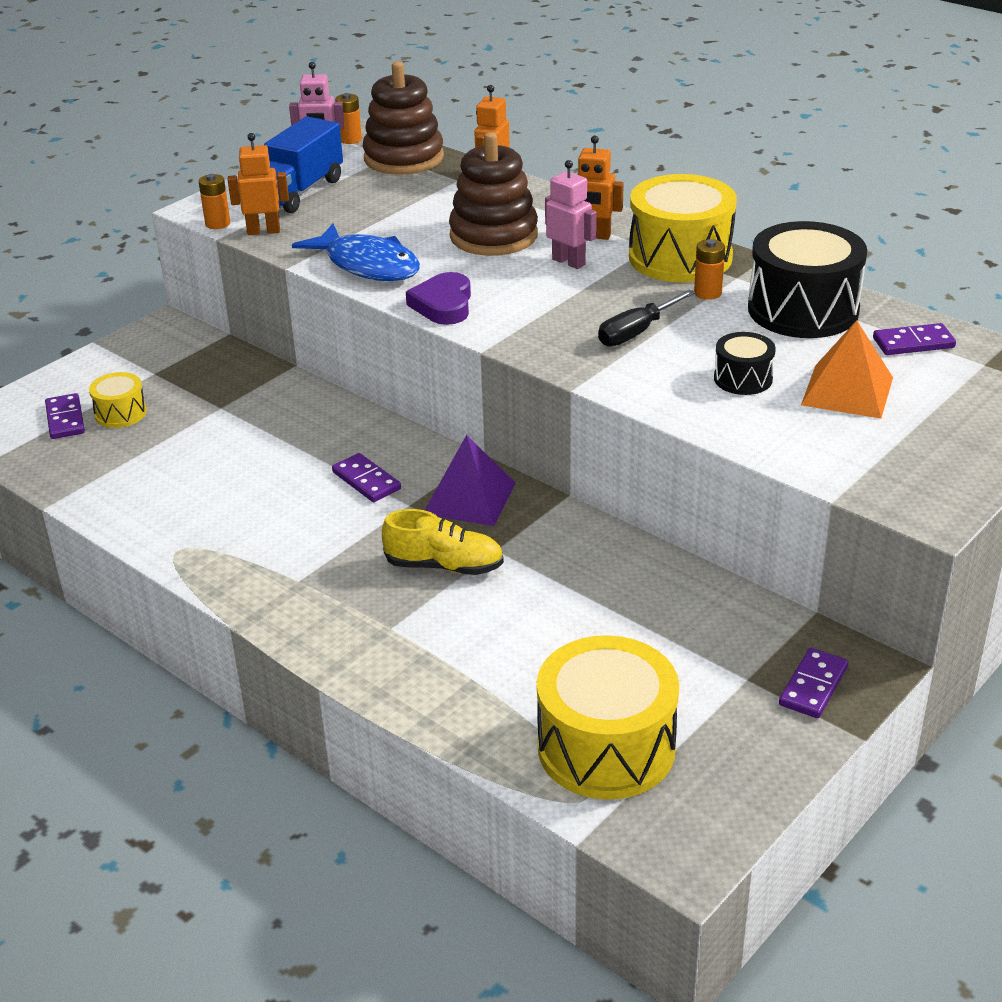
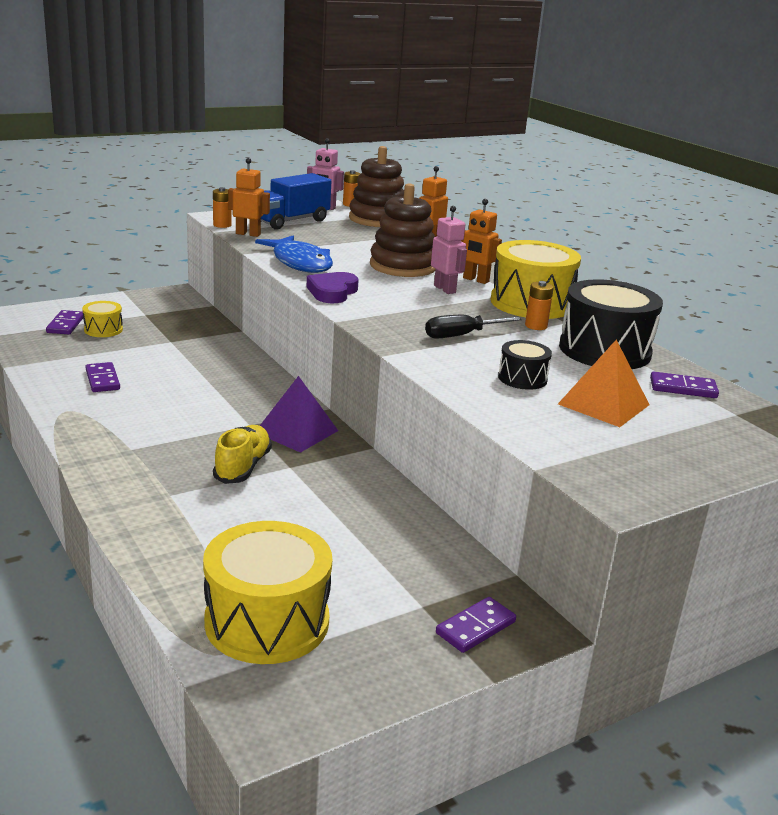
camera: 15 degrees right, 10 degrees down
purple domino [332,453,401,502] -> purple domino moved to [85,362,120,392]
yellow shoe [382,509,504,575] -> yellow shoe turned 105 degrees counterclockwise [213,425,272,484]

